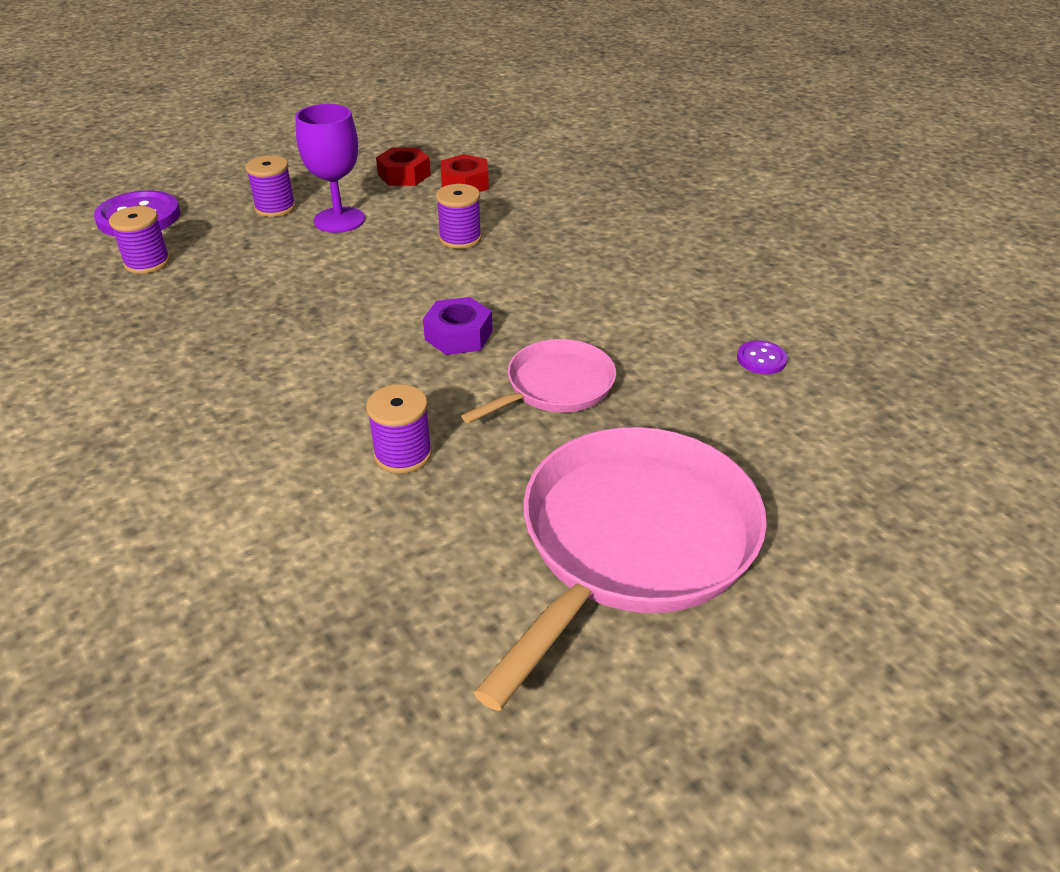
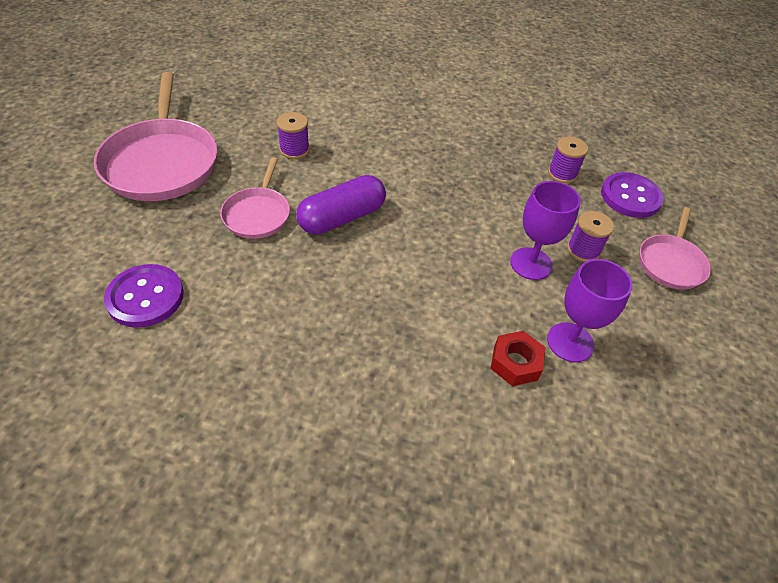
camera: 135 degrees right, 10 degrees up
red nut [376,148,431,186] -> purple goblet [547,259,632,362]
purple nut [423,297,493,355] -> purple capsule [296,175,386,234]
purple spool [436,184,482,249] -> none
purple button [737,340,788,374] -> purple button [104,264,184,328], size x2.04
none -> pink pan [639,207,711,290]

